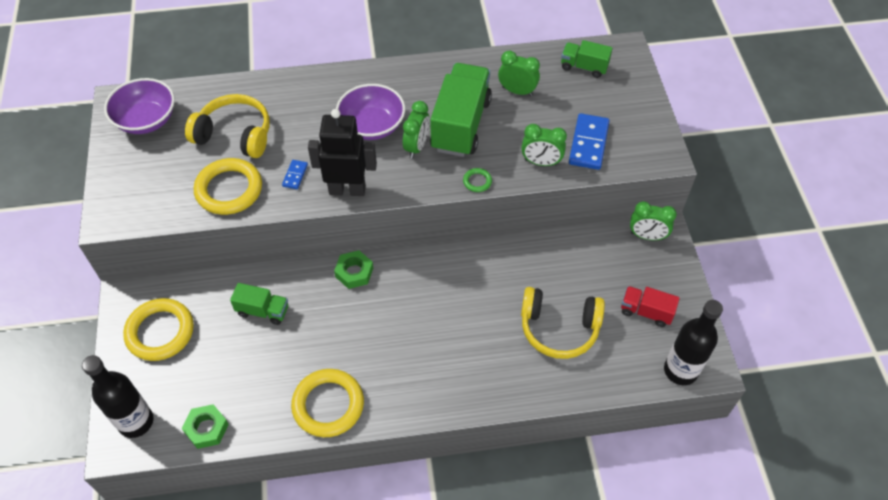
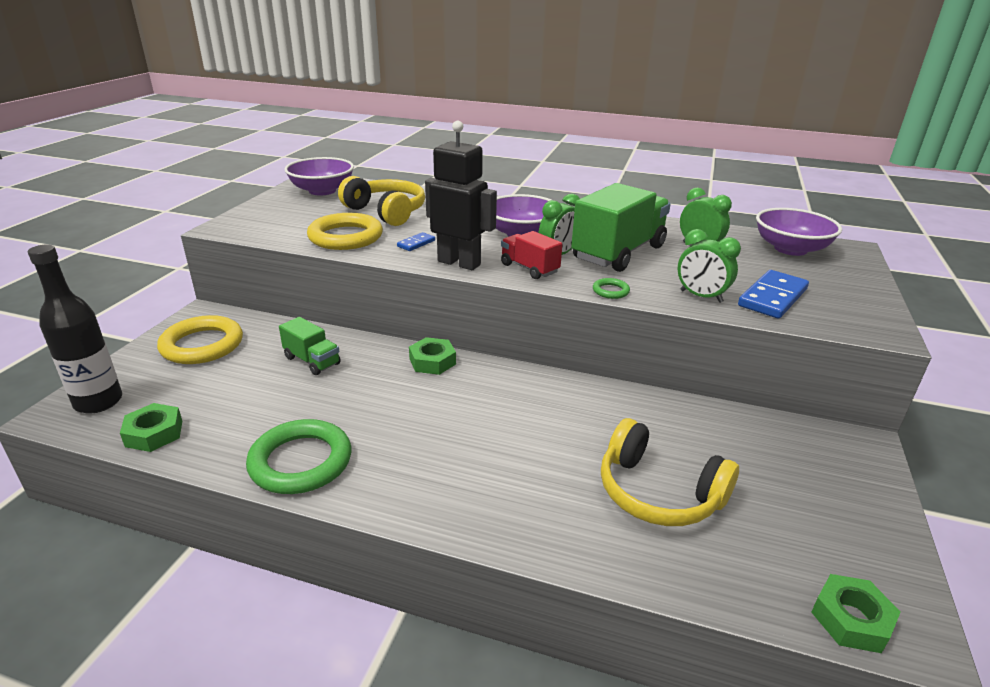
camera: 25 degrees right, 25 degrees down
yellow ring [291,369,364,437] -> green ring [246,419,351,494]
green truck [561,40,613,78] -> purple bowl [756,208,842,256]
red truck [621,286,680,327] -> red truck moved to [501,231,562,279]
green clock [630,202,677,240] -> none
black bottle [664,300,723,385] -> green nut [811,574,901,653]

